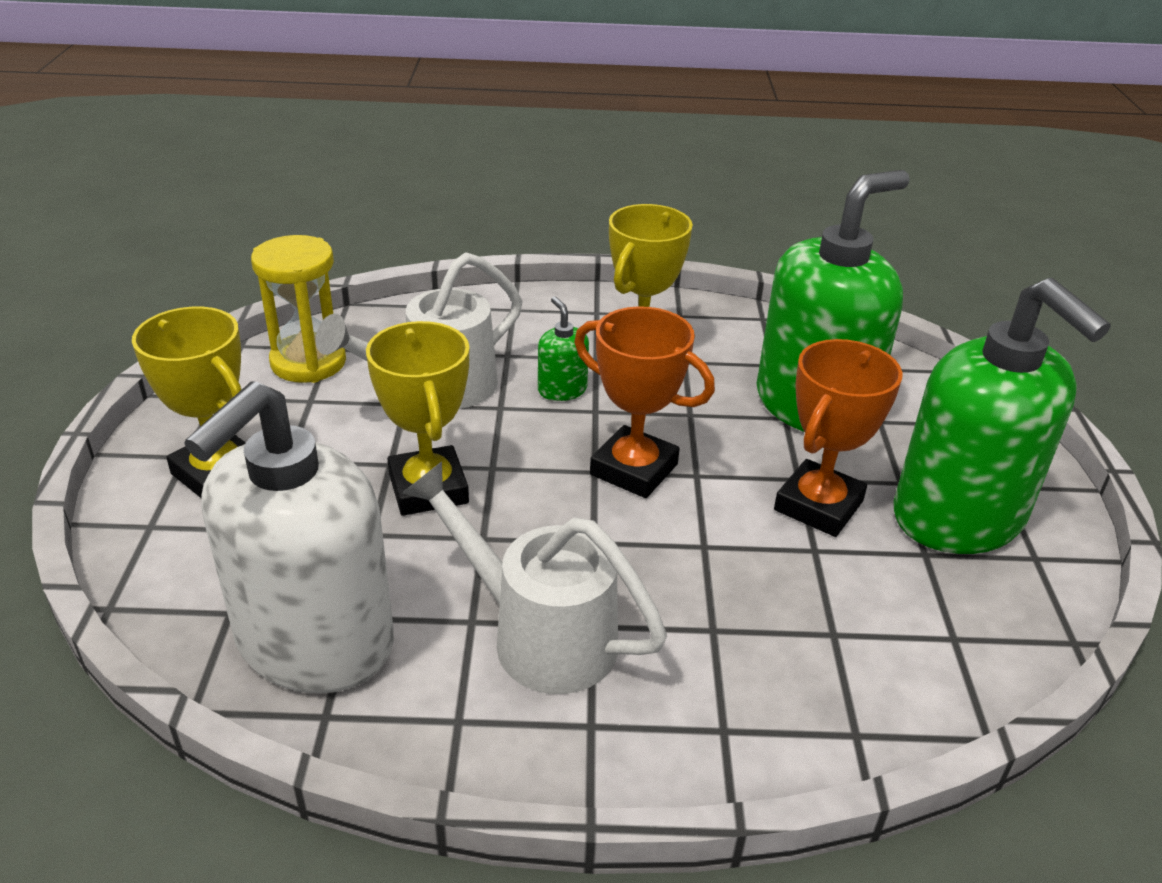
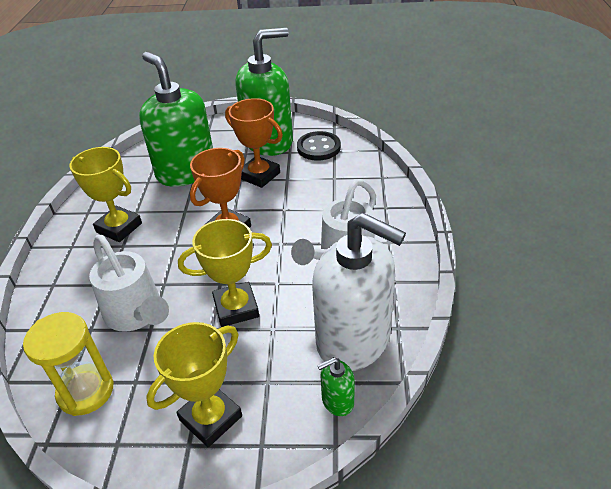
camera: 85 degrees left, 5 degrees up
green soap dispenser [538,297,589,401] -> green soap dispenser moved to [317,357,355,416]
none -> black button [297,131,341,161]

